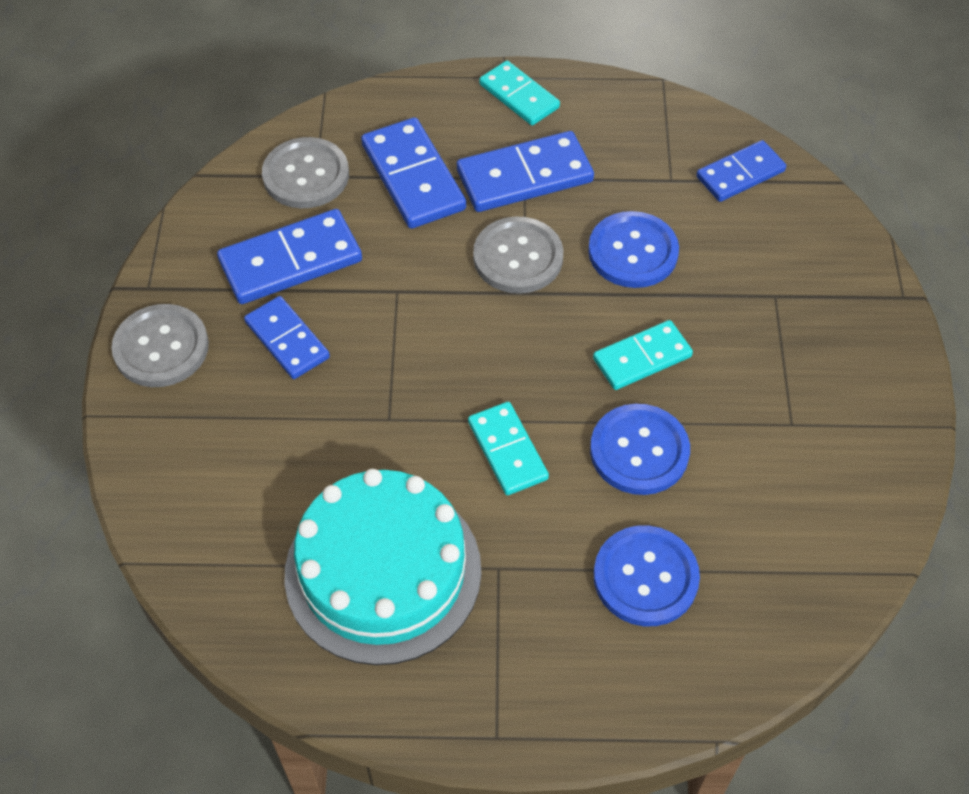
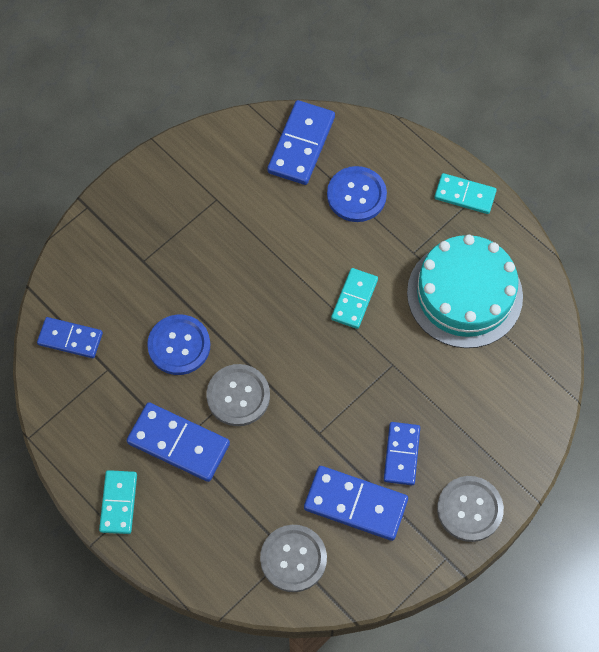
camera: 135 degrees left, 10 degrees up
blue domino [361,117,466,229] -> blue domino moved to [267,100,335,185]
blue button [590,404,690,495] -> none
turquoise domino [593,320,693,390] -> turquoise domino moved to [434,173,497,214]

